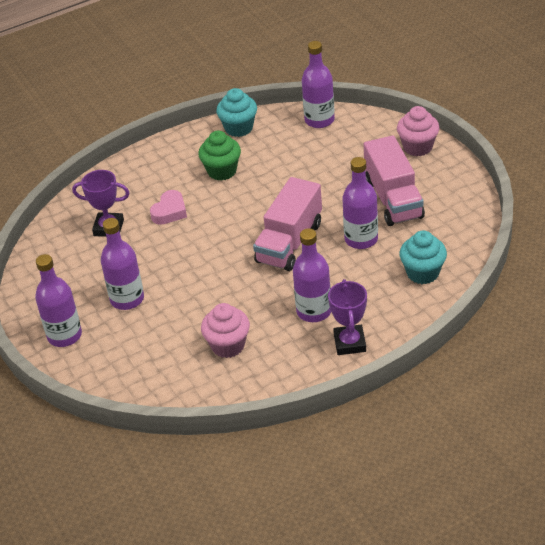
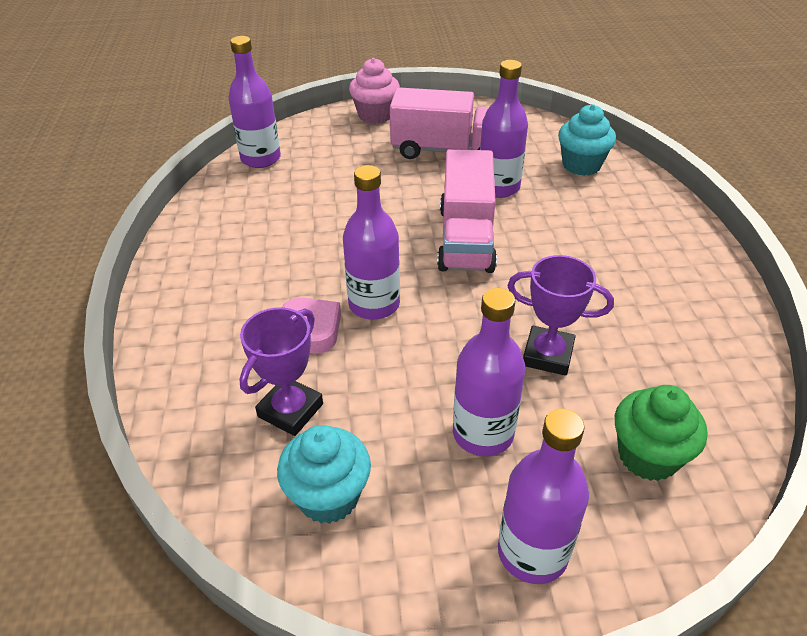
camera: 70 degrees left, 0 degrees up
green cupcake [198,131,241,181] -> green cupcake moved to [615,385,707,481]
pink cupcake [201,303,250,358] -> none
turquoise cupcake [216,88,257,137] -> turquoise cupcake moved to [277,425,371,524]
pink truck [253,177,322,271] -> pink truck turned 45 degrees clockwise [437,149,497,273]
purple bottle [293,228,331,322] -> purple bottle moved to [343,165,400,320]
purple trophy [328,279,367,355] -> purple trophy moved to [507,255,614,376]

